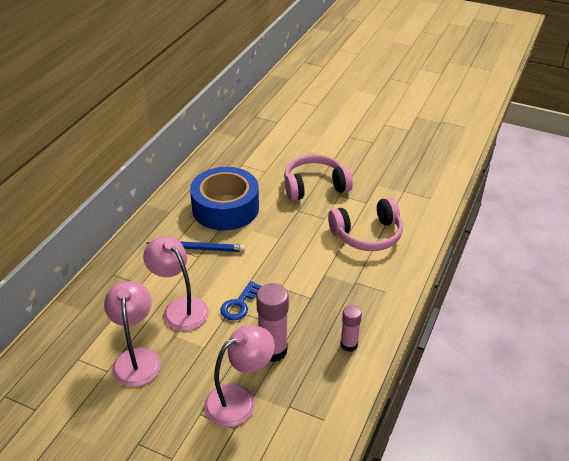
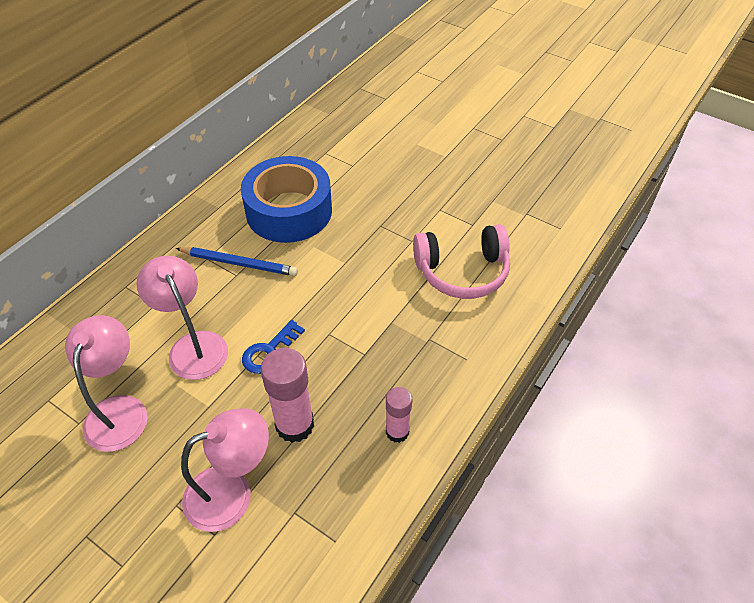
camera: 10 degrees right, 10 degrees up
pink headphones [284,154,353,201] -> none

